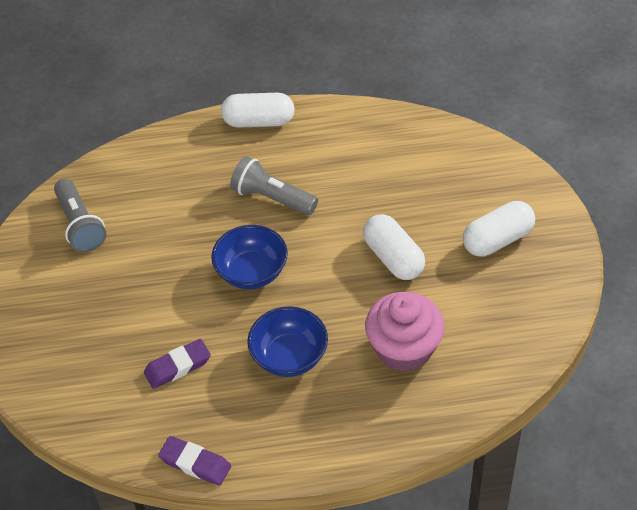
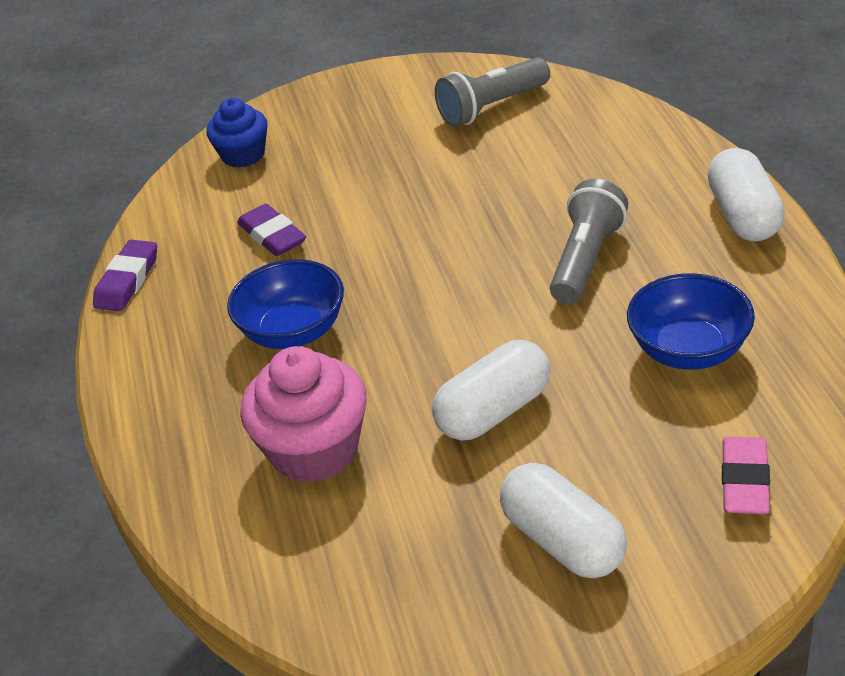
camera: 85 degrees right, 10 degrees down
blue bowl [211,225,288,289] -> blue bowl moved to [627,273,755,370]
none -> blue cupcake [206,98,268,168]
none -> pink eraser [722,437,770,514]

